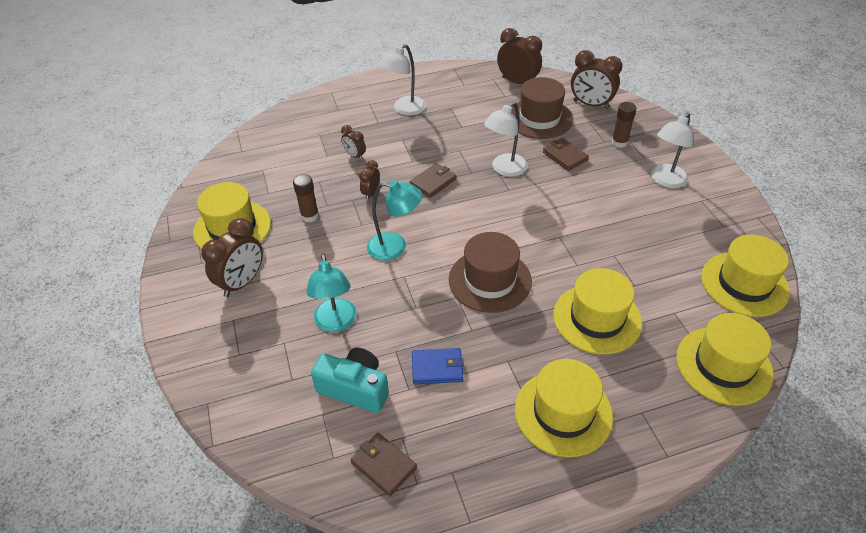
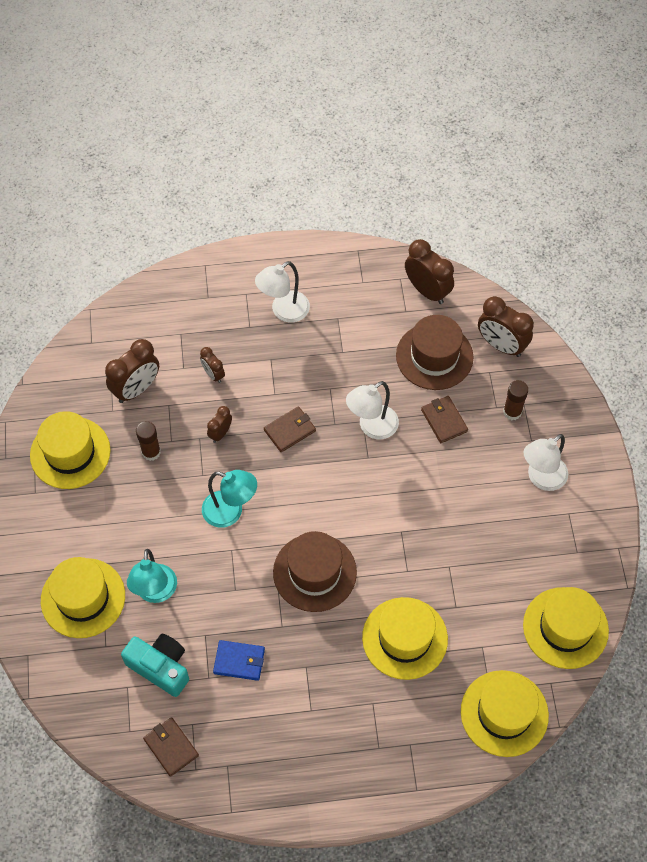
camera: 10 degrees right, 15 degrees up
brown clock [201,218,263,297] -> brown clock moved to [105,339,159,403]
yellow hat [515,359,613,457] -> yellow hat moved to [41,557,125,638]

